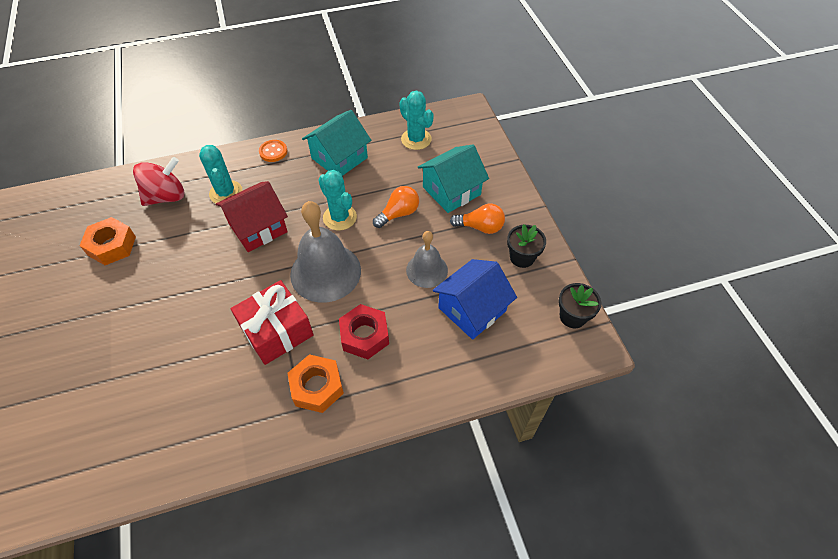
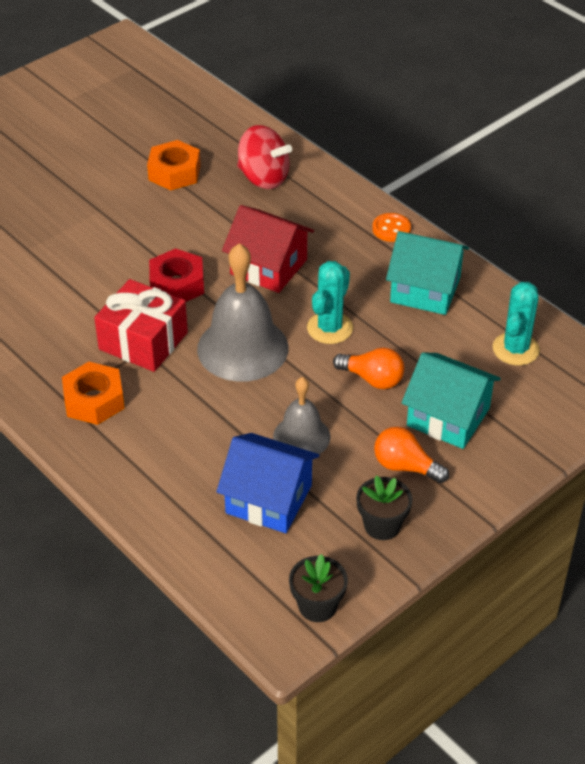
camera: 65 degrees right, 10 degrees down
turquoise cactus [199,145,243,203] -> none
red nut [339,304,389,359] -> red nut moved to [149,248,204,302]
orange light bulb [450,204,505,234] -> orange light bulb turned 135 degrees clockwise [374,427,449,483]

